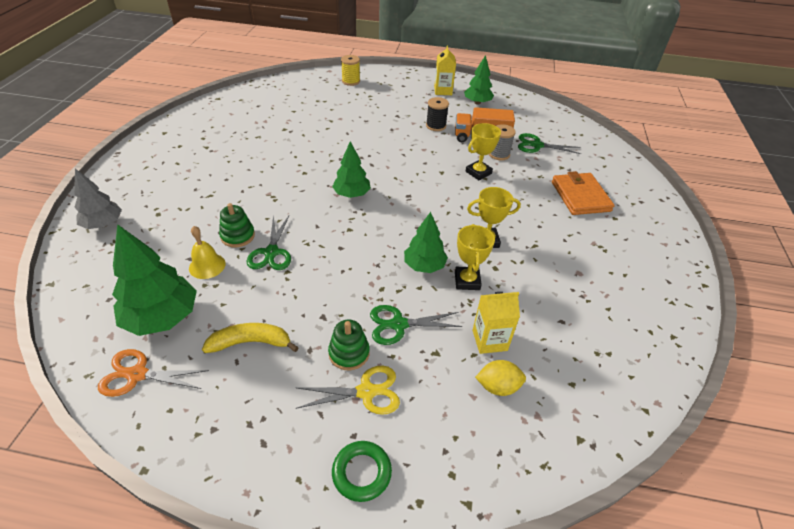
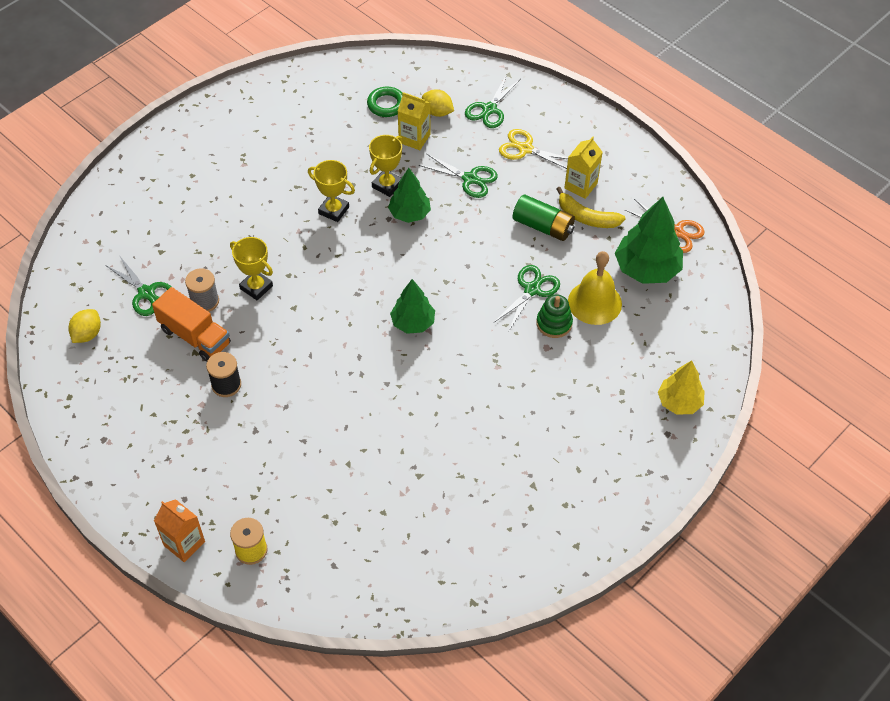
camera: 145 degrees left, 10 degrees up
grey tree [74,169,122,229] -> yellow tree [658,360,705,415]
yellow bell [189,226,226,279] -> yellow bell [568,251,622,325], size x1.53
green stacking toy [328,320,370,370] -> none
green ring [332,441,392,502] -> green ring moved to [367,87,402,117]
yellow carton [434,46,456,95] -> yellow carton moved to [564,136,602,199]
green tree [464,55,494,105] -> none
yellow trophy [465,123,501,180] -> yellow trophy turned 45 degrees clockwise [230,237,273,300]
orange wallet [552,171,614,215] -> none
none -> yellow lemon [68,309,101,343]
none -> orange carton [154,499,205,562]
none -> green scissors [465,74,521,128]
none -> green battery [513,195,575,241]

